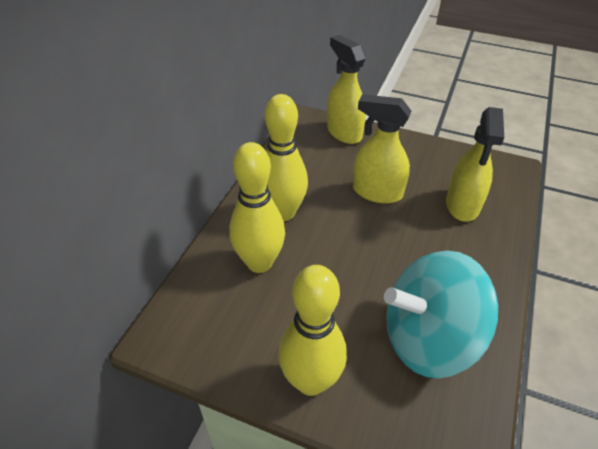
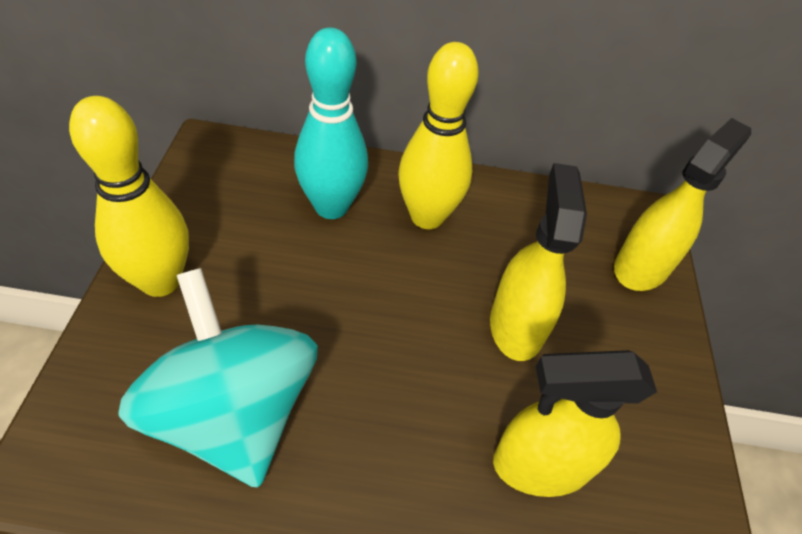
camera: 70 degrees right, 5 degrees up
yellow bowling pin [229,142,285,273] -> turquoise bowling pin [294,28,368,219]

